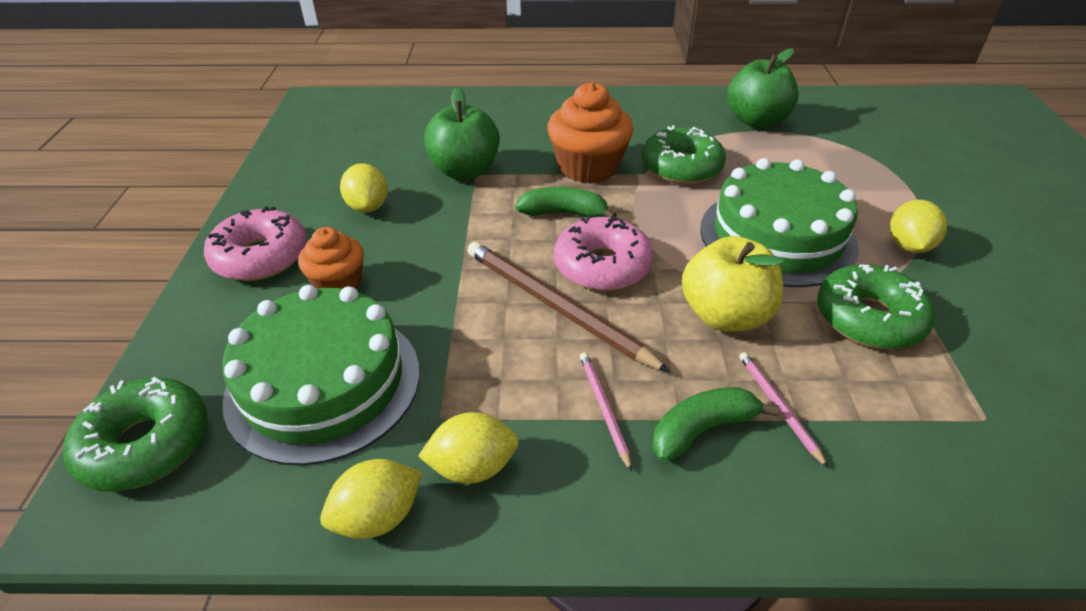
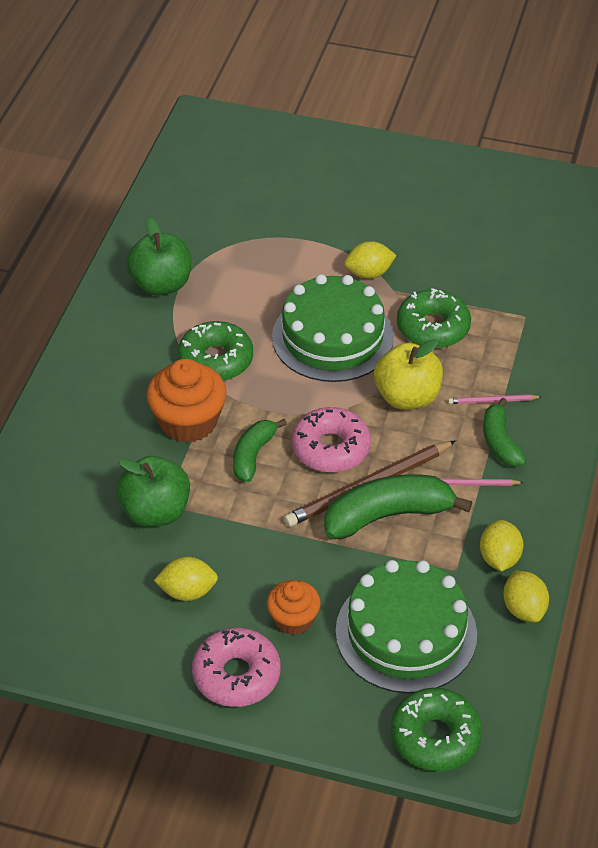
camera: 75 degrees left, 5 degrees up
yellow lemon [890,200,947,253] -> yellow lemon turned 45 degrees counterclockwise [344,241,397,279]
none -> green banana [324,474,472,539]

